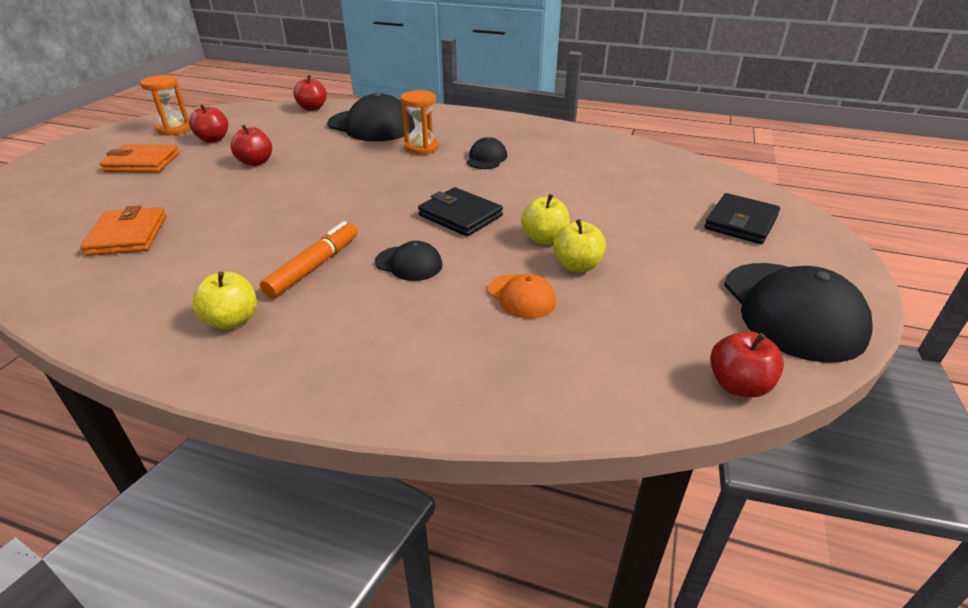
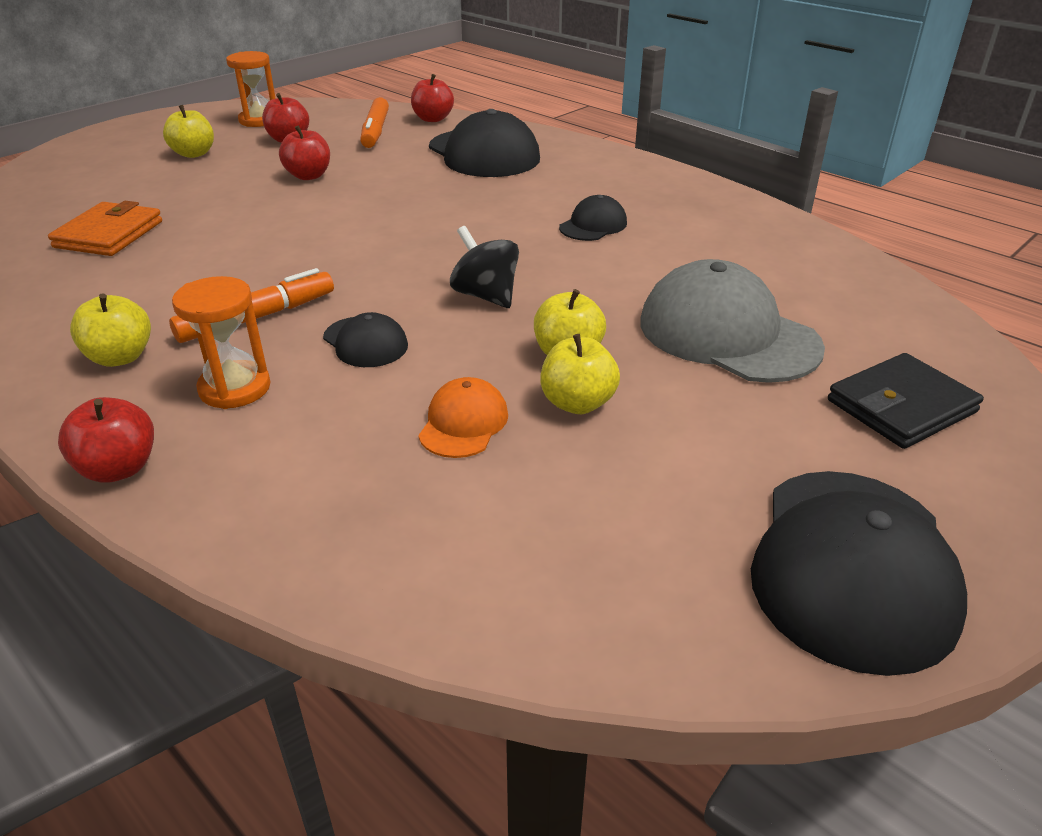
camera: 25 degrees right, 0 degrees up
orange wallet [100,144,179,173] -> yellow apple [163,105,214,158]
orange hourglass [400,90,438,155] -> orange hourglass moved to [172,276,271,409]
black wallet [418,187,503,236] -> black spinning top [450,226,519,308]
orange cap [488,274,556,319] -> orange cap turned 150 degrees counterclockwise [418,377,508,458]
red apple [710,331,784,398] -> red apple moved to [58,397,154,483]
none -> orange marker [360,97,389,148]
none -> grey cap [640,259,825,383]

